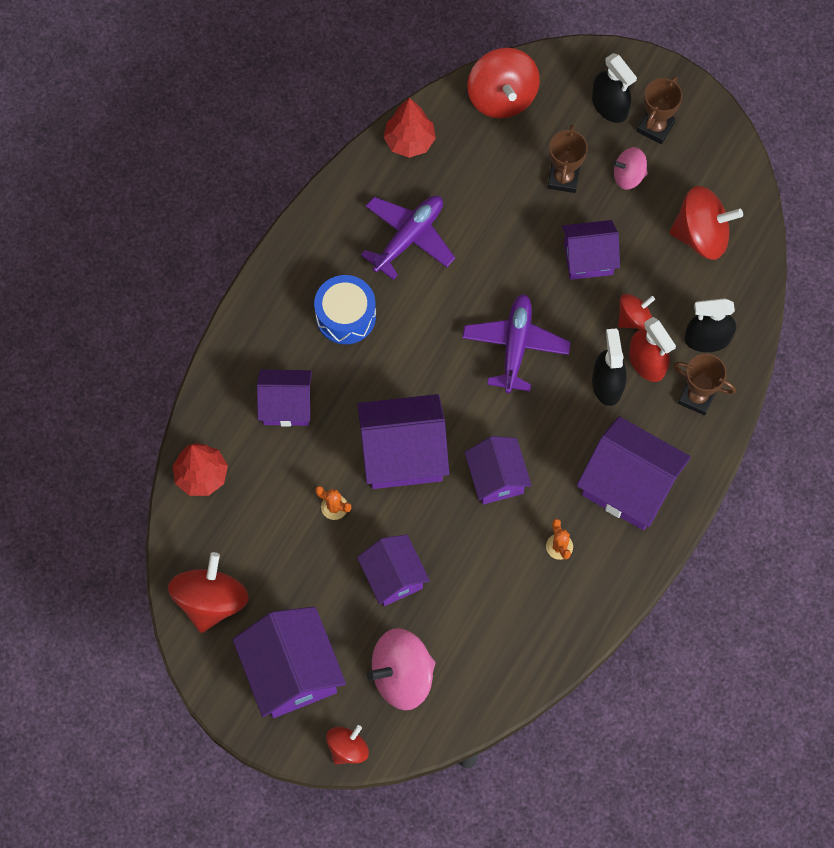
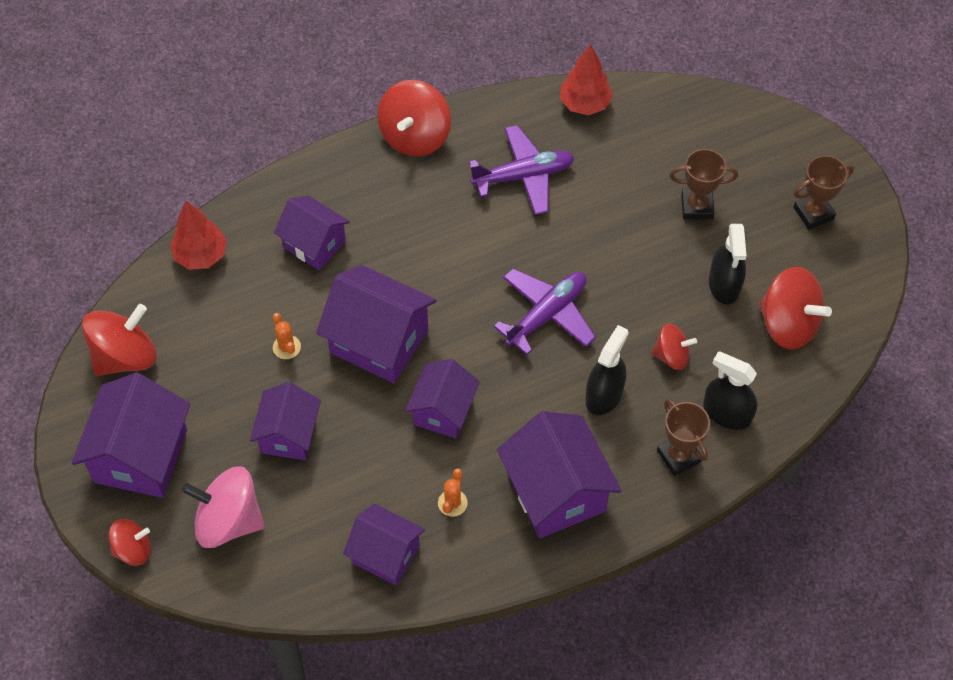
camera: 35 degrees right, 10 degrees down
blue drum [314,275,376,344] -> none
red spinning top [467,48,540,118] -> red spinning top moved to [377,80,451,156]
brown trophy [548,124,588,193] -> brown trophy turned 45 degrees clockwise [669,149,738,219]
purple house [562,220,620,280] -> purple house moved to [343,504,425,585]
black spray bottle [592,53,637,123] -> black spray bottle moved to [709,224,747,305]
pink spinning top [612,147,648,190] -> none
red spray bottle [629,317,676,382] -> none

